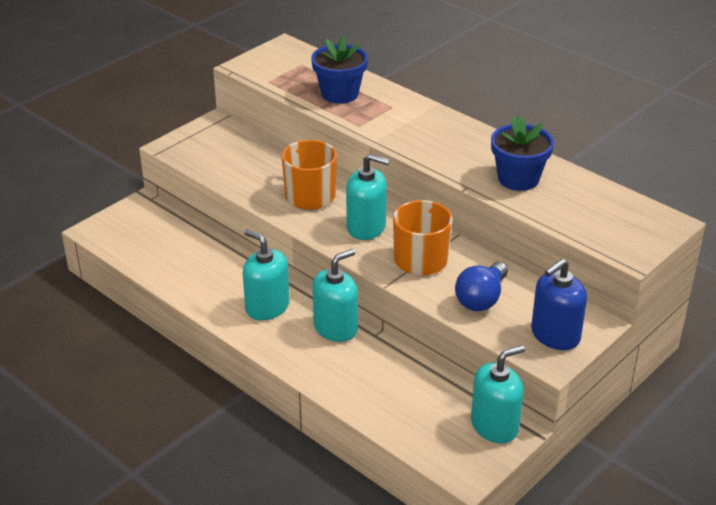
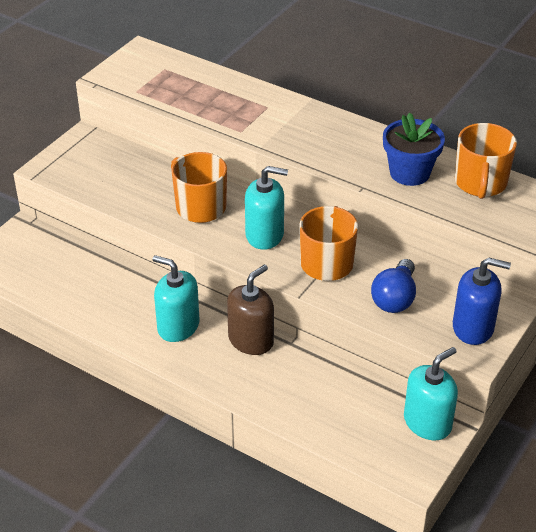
camera: 10 degrees left, 5 degrees up
blue flower pot [311,35,368,104] -> none
turquoise soap dispenser [312,249,358,342] -> brown soap dispenser [227,265,274,355]
blue soap dispenser [531,259,587,350] -> blue soap dispenser turned 120 degrees counterclockwise [453,258,511,345]
none -> orange mug [455,123,517,199]

